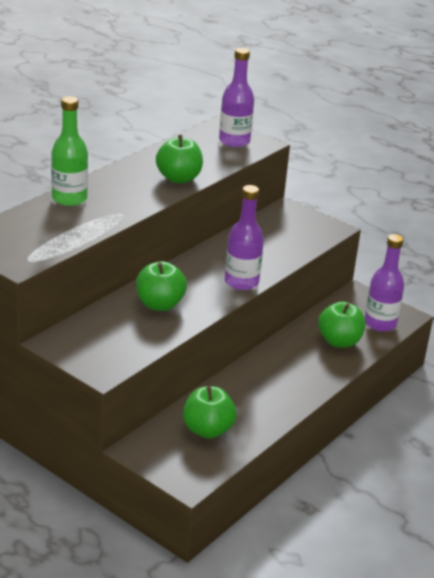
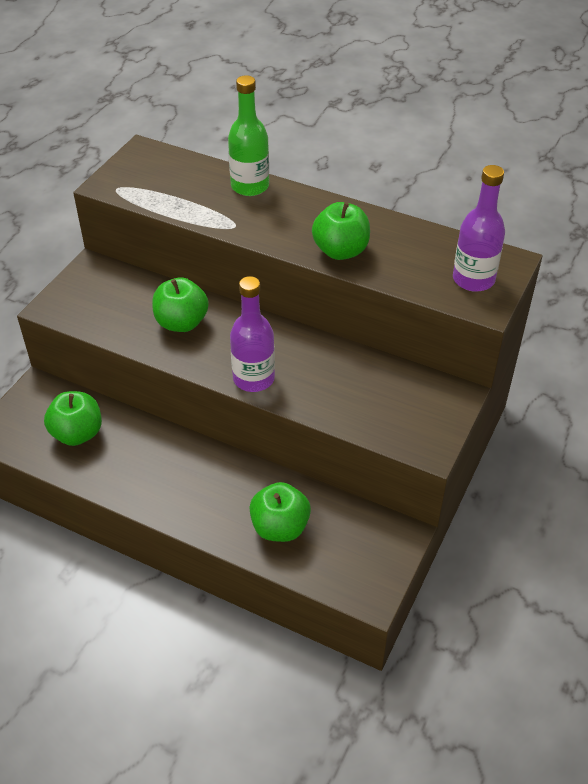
camera: 80 degrees right, 15 degrees up
purple bottle [365,234,404,332] -> none

